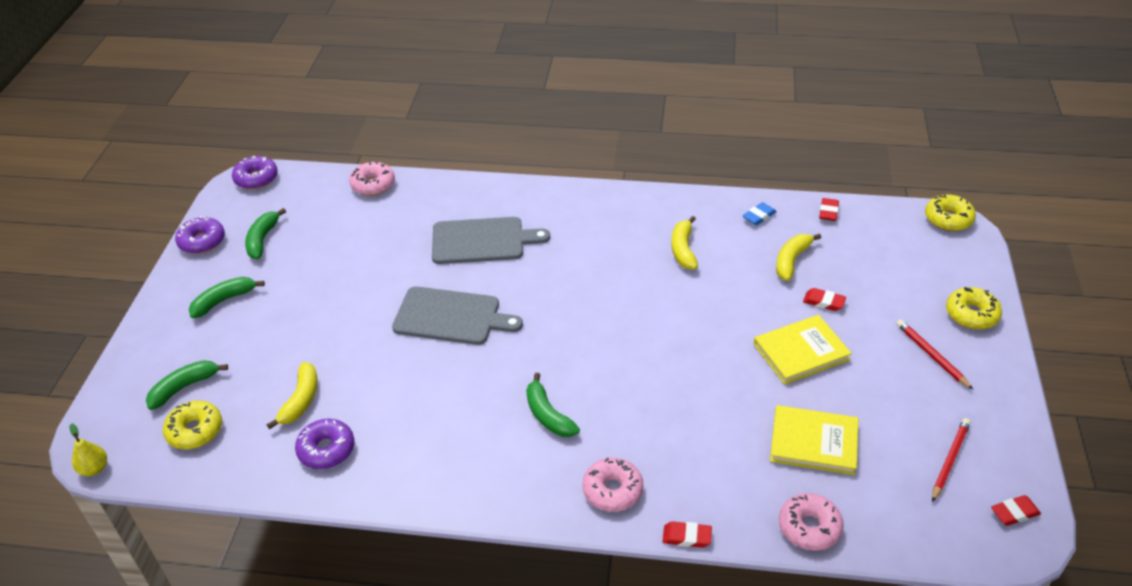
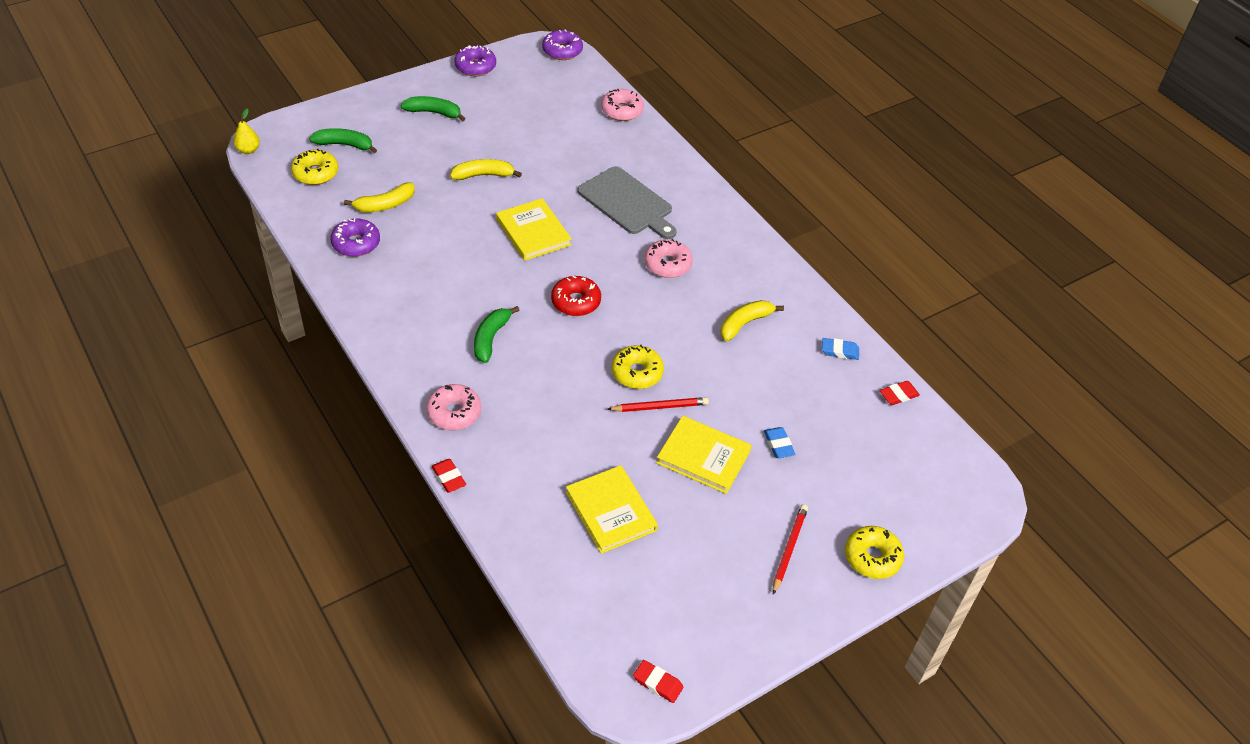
camera: 45 degrees right, 5 degrees up
green banana [245,208,286,259] -> none
grey cutting board [392,286,523,345] -> yellow book [496,198,572,261]
yellow banana [776,233,821,281] -> yellow banana moved to [450,159,522,180]
pink donut [779,493,844,551] -> pink donut moved to [644,239,693,278]
red eraser [803,288,846,311] -> blue eraser [764,427,795,458]
yellow donut [925,195,976,231] -> yellow donut moved to [612,345,664,389]
red pencil [932,418,971,502] -> red pencil moved to [607,397,709,412]
none -> red donut [551,276,601,316]

